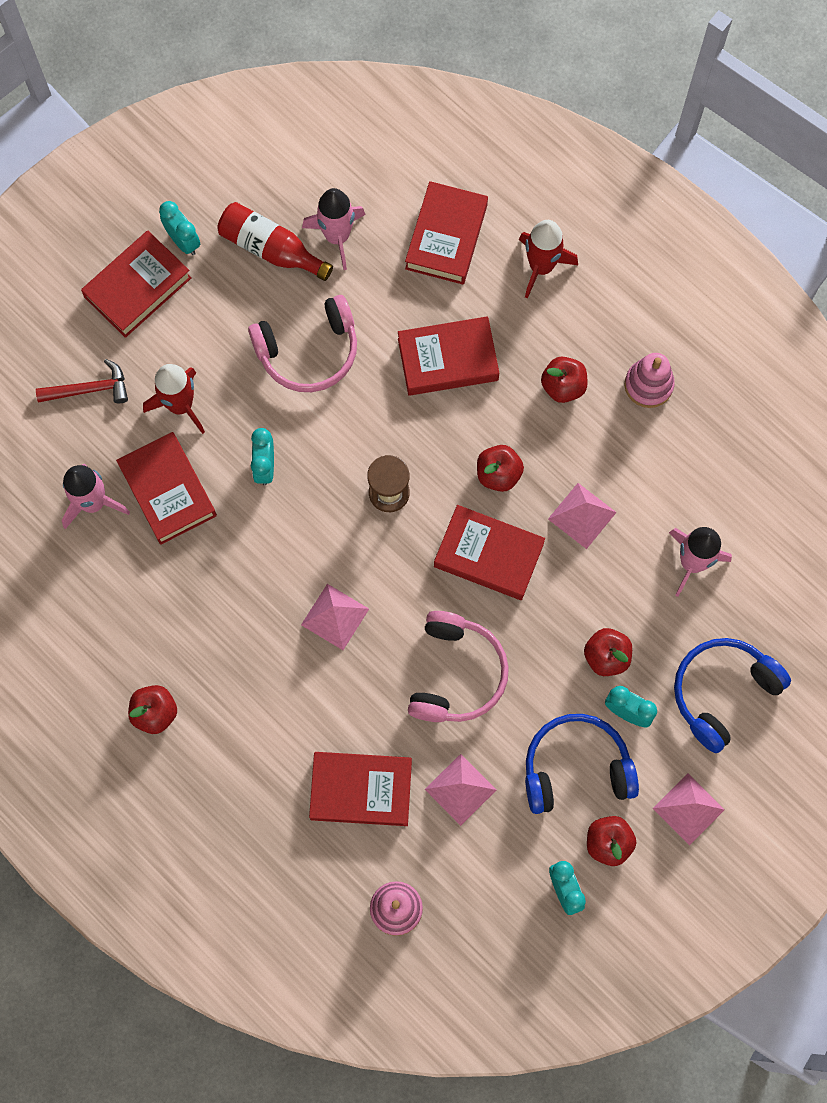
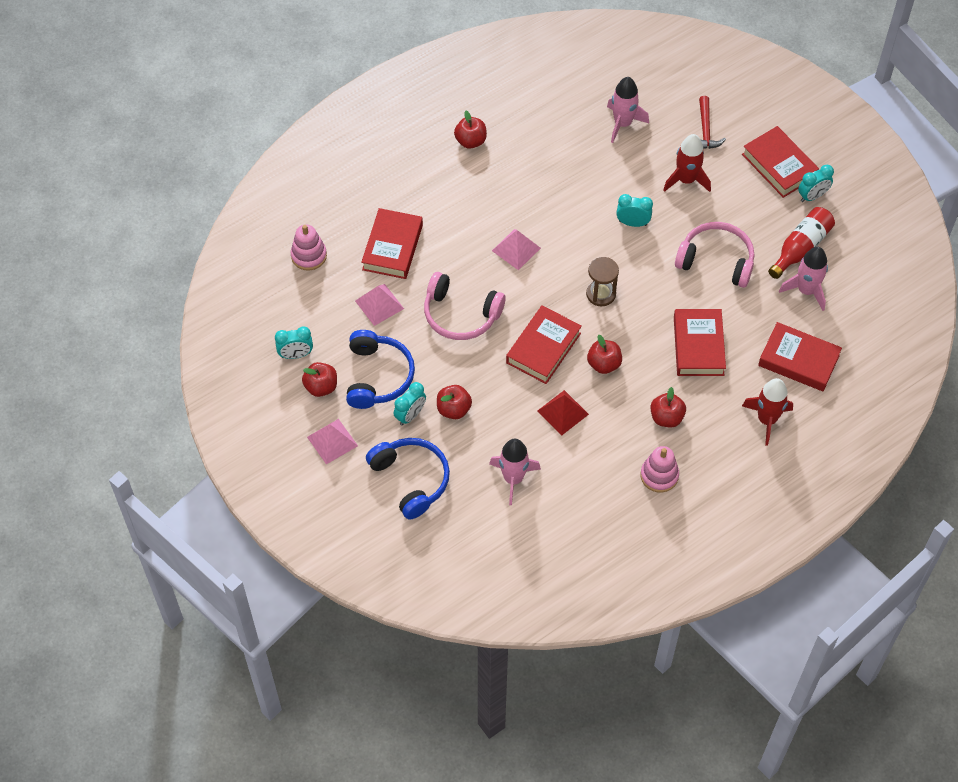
camera: 100 degrees right, 15 degrees down
red book [116,432,217,545] -> none
pink headphones [248,295,357,392] -> pink headphones turned 120 degrees clockwise [675,222,754,288]
pink pyramid [548,483,617,549] -> red pyramid [537,390,589,436]

